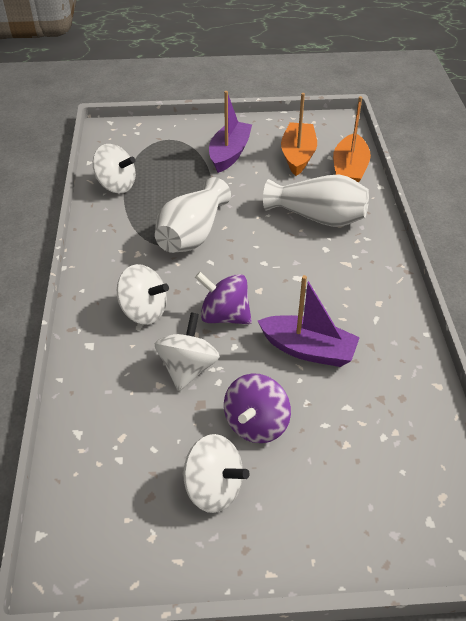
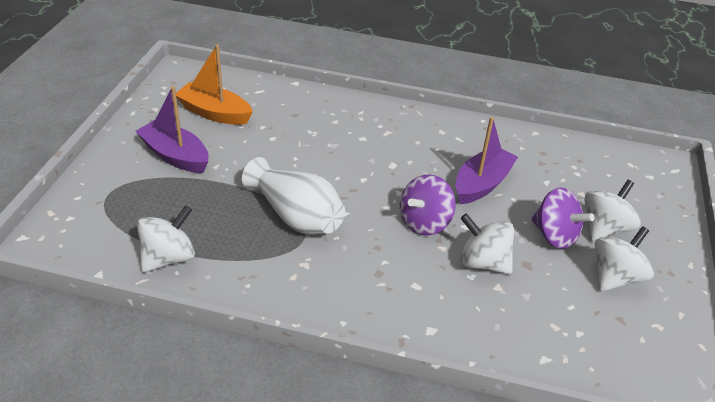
camera: 75 degrees left, 5 degrees down
white spinning top [117,264,169,325] -> white spinning top moved to [584,180,641,242]
white vase [263,174,369,227] -> none
orange boat [333,96,371,183] -> none

